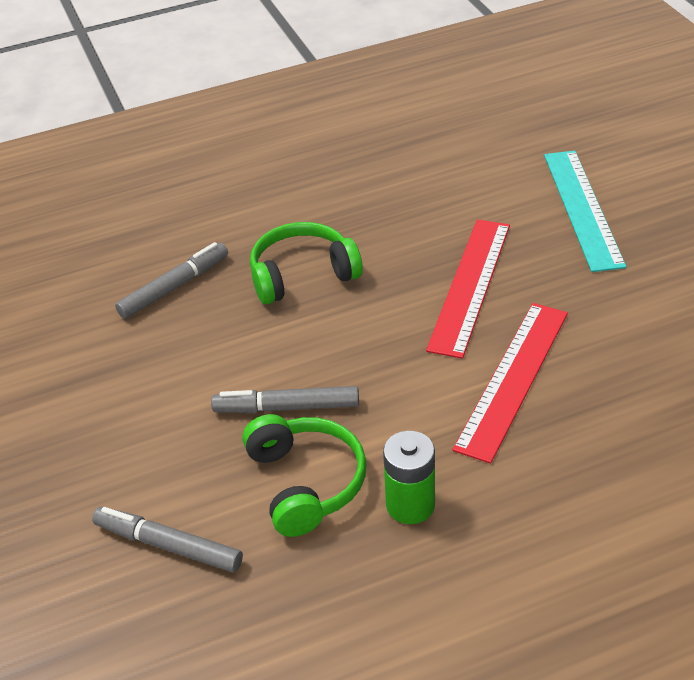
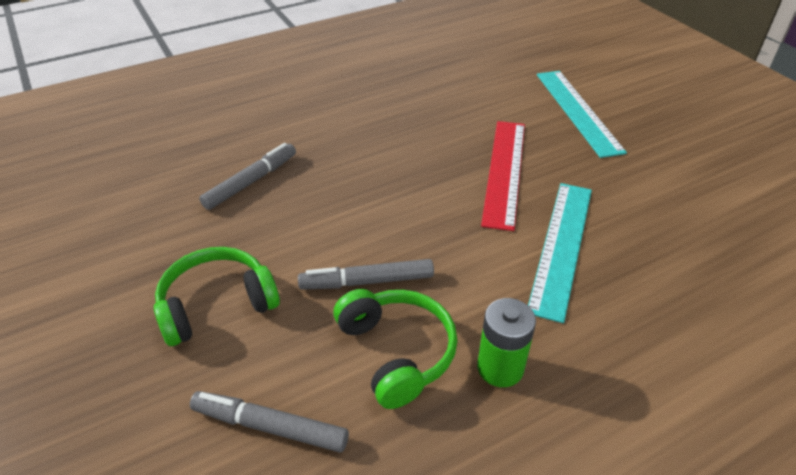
camera: 10 degrees left, 0 degrees up
green headphones [250,222,363,304] -> green headphones moved to [154,247,280,346]
red ruler [452,303,568,464] -> turquoise ruler [528,183,592,323]

